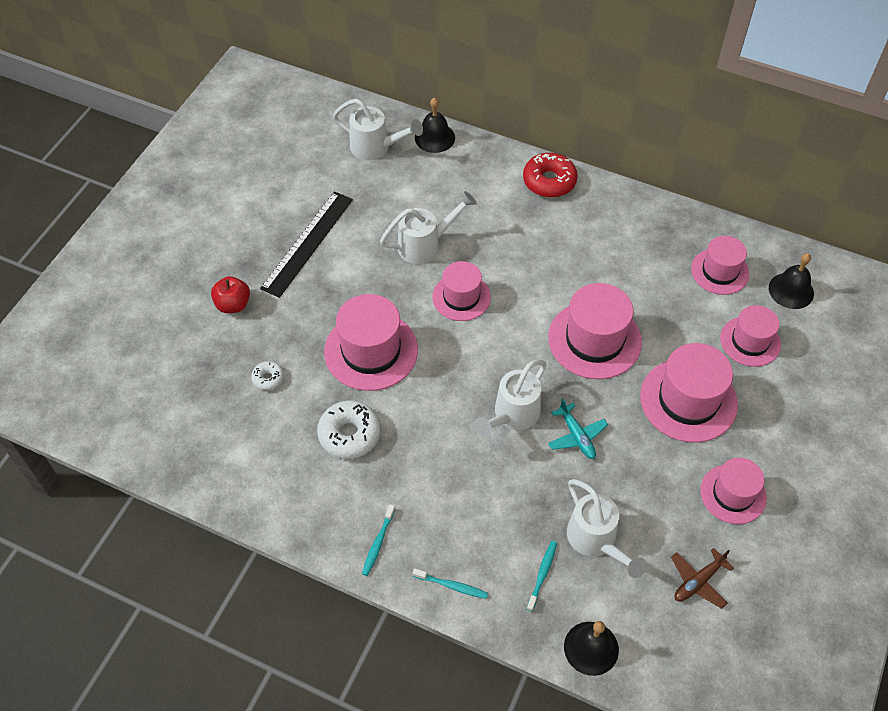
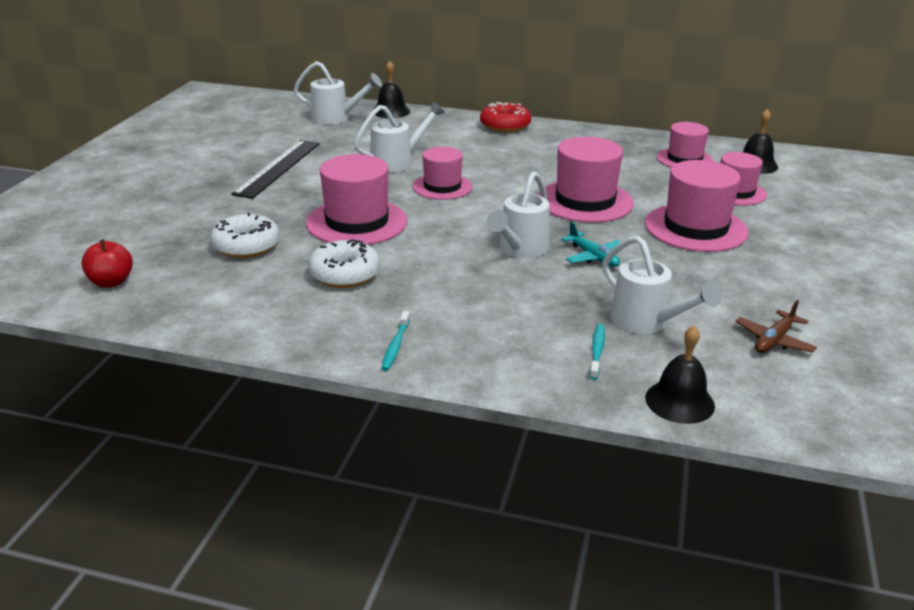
camera: 10 degrees left, 25 degrees down
red apple [211,276,250,313] -> red apple moved to [81,239,133,288]
white donut [251,361,284,390] -> white donut [210,213,280,258], size x1.89
turquoise toothbrush [412,568,488,599] -> none
pink hat [700,458,767,524] -> none

